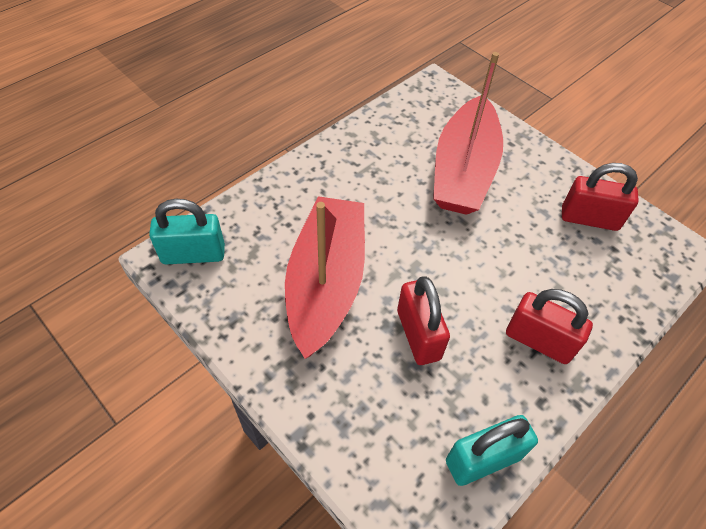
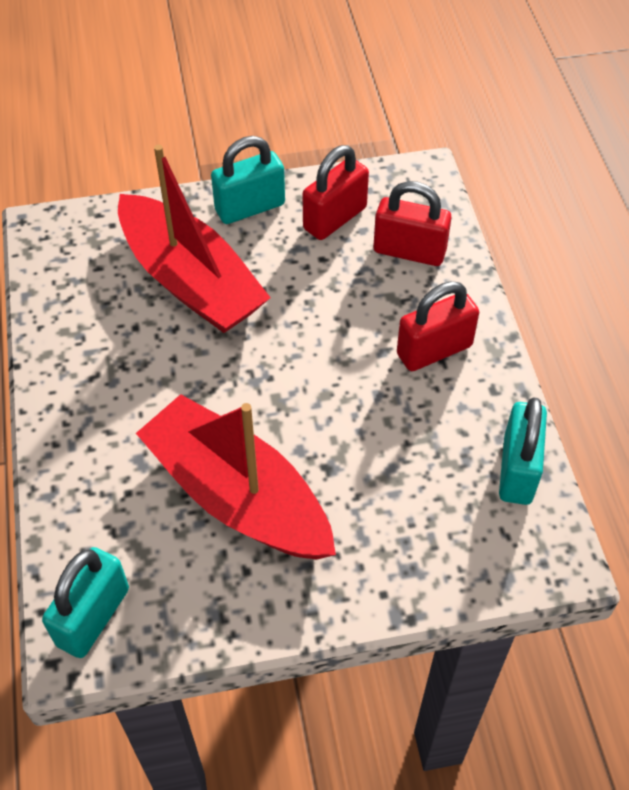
camera: 55 degrees left, 0 degrees up
red padlock [397,276,450,365] -> red padlock moved to [373,181,451,266]
none -> turquoise padlock [211,136,285,224]

